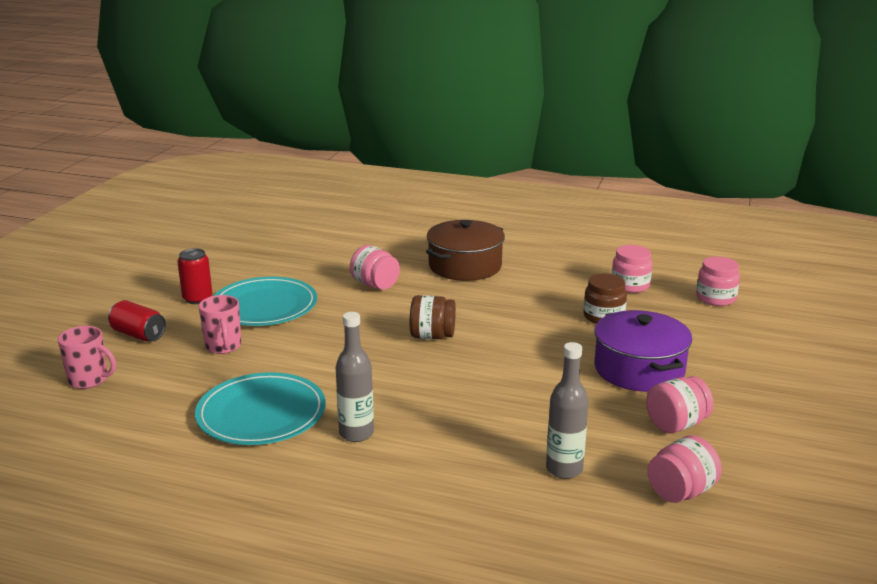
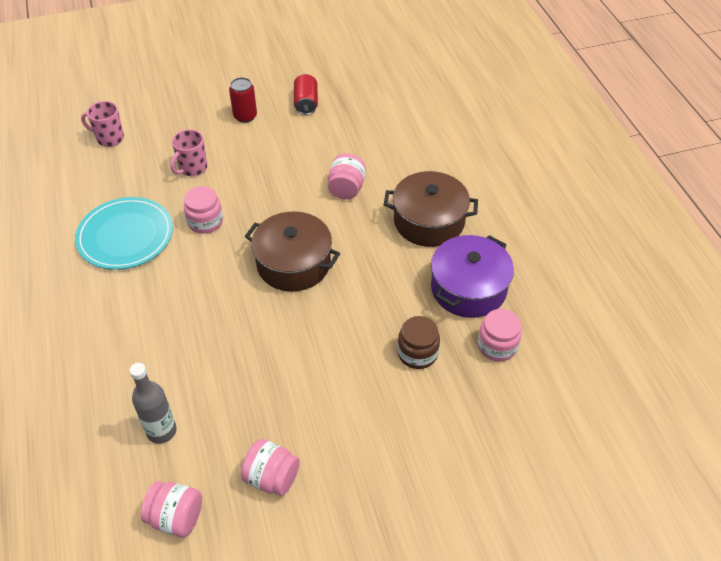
camera: 55 degrees right, 25 degrees up
pink mug [57,326,116,389] -> pink mug turned 120 degrees clockwise [81,101,124,147]
red can [108,300,166,341] -> red can moved to [294,74,318,115]
turquoise plate [214,277,317,326] -> none
grey bottle [336,312,374,442] -> none
brown jar [410,295,456,339] -> brown pot [245,211,340,292]
purple pot [594,310,692,392] -> purple pot moved to [431,235,514,318]
pink jar [696,257,740,306] -> pink jar moved to [184,186,223,234]

